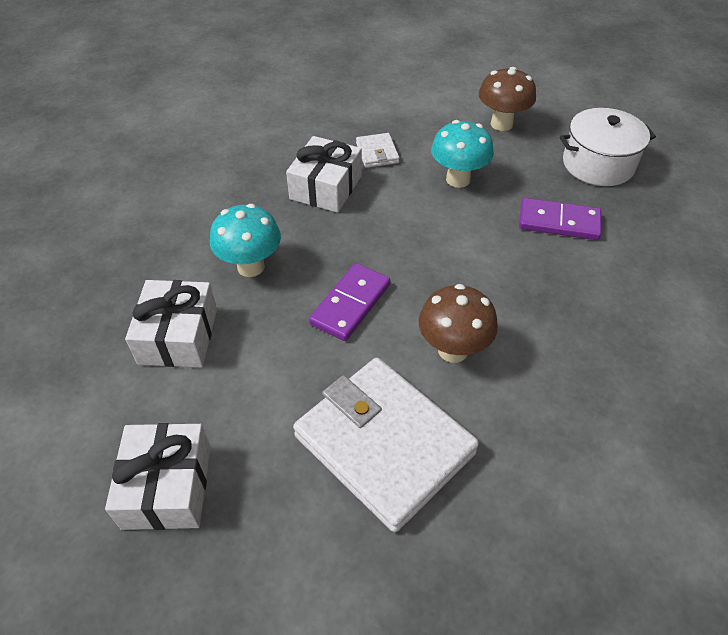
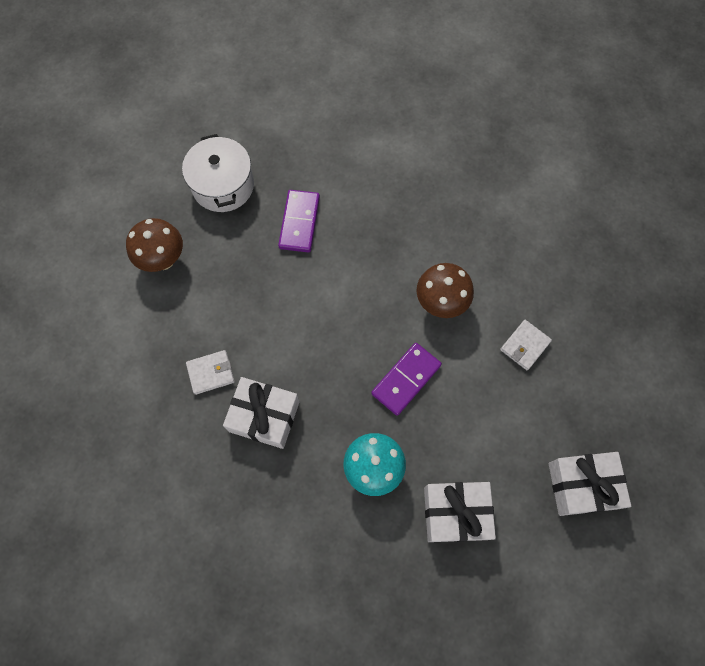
camera: 95 degrees left, 20 degrees up
white wallet [293,358,479,532] -> white wallet [500,320,552,370], size x0.42
purple domino [309,263,390,341] -> purple domino turned 75 degrees counterclockwise [371,343,442,415]
turquoise mushroom [431,120,494,188] -> none

